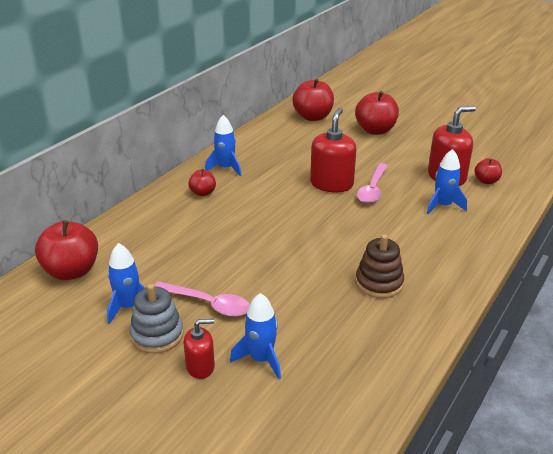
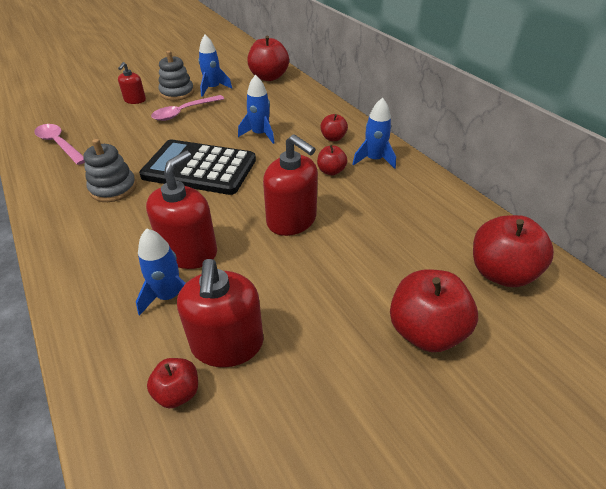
camera: 115 degrees right, 10 degrees up
blue rocket [230,293,281,379] -> blue rocket moved to [238,75,275,144]
brown stacking toy [356,234,404,298] -> grey stacking toy [83,139,137,202]
pink spoon [357,163,388,203] -> pink spoon moved to [34,124,85,165]
none -> black calculator [139,139,256,195]
none -> red soap dispenser [146,151,217,269]
none -> red apple [317,145,347,175]

